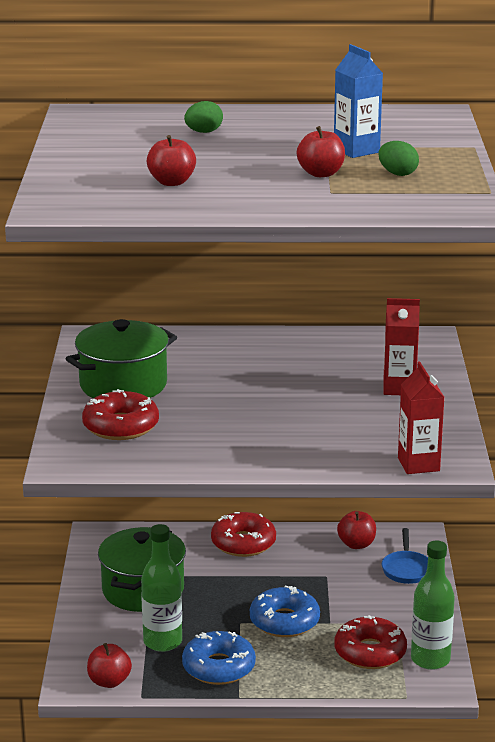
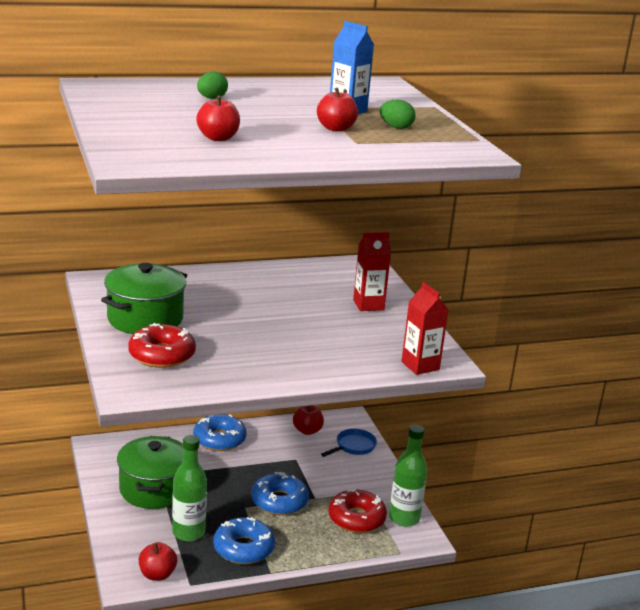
camera: 20 degrees left, 0 degrees up
red donut [211,512,276,557] -> blue donut [193,414,247,451]
blue pan [382,528,428,584] -> blue pan turned 120 degrees counterclockwise [321,429,377,457]

